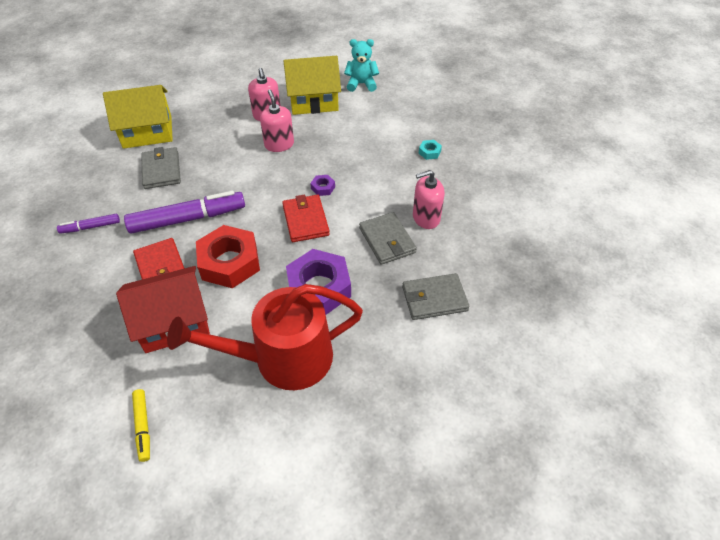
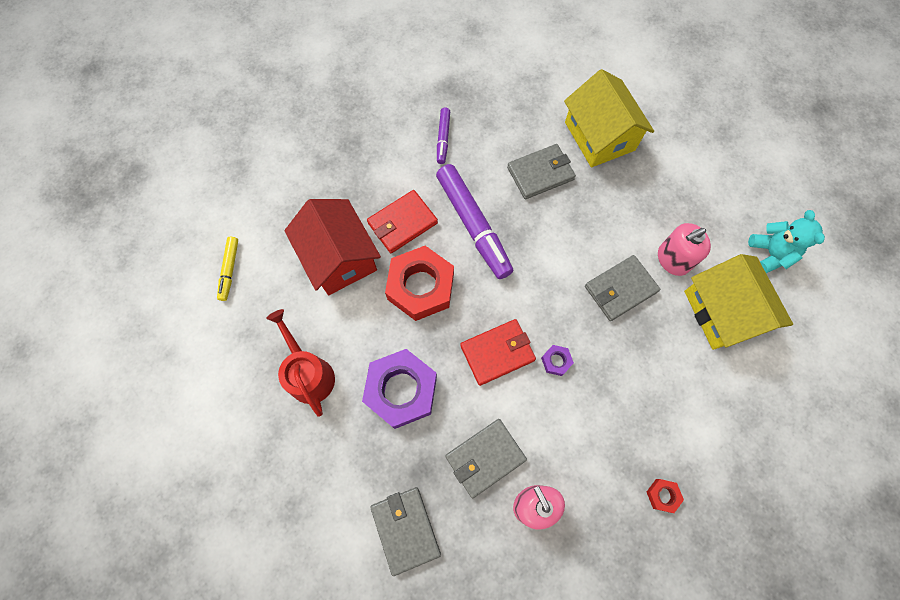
camera: 80 degrees right, 20 degrees up
purple marker [57,214,120,234] -> purple marker turned 150 degrees counterclockwise [437,108,450,164]
yellow marker [132,389,150,462] -> yellow marker turned 60 degrees counterclockwise [217,237,238,301]
red watering can [167,284,363,390] -> red watering can [266,309,335,417], size x0.60
pink soap dispenser [260,89,294,152] -> grey wallet [585,255,660,321]
turquoise teddy bear [344,39,379,92] -> turquoise teddy bear moved to [748,210,825,273]
turquoise nut [418,140,442,160] -> red nut [647,479,684,513]

